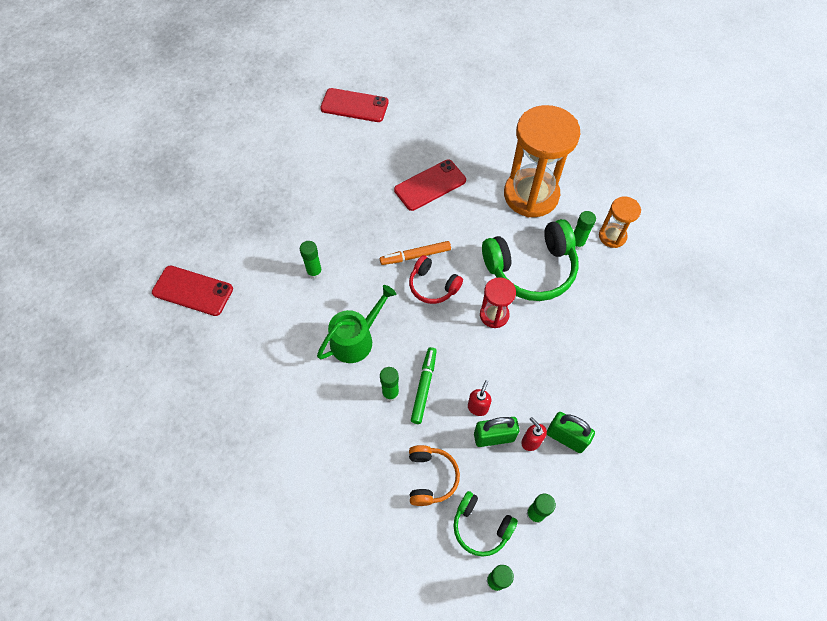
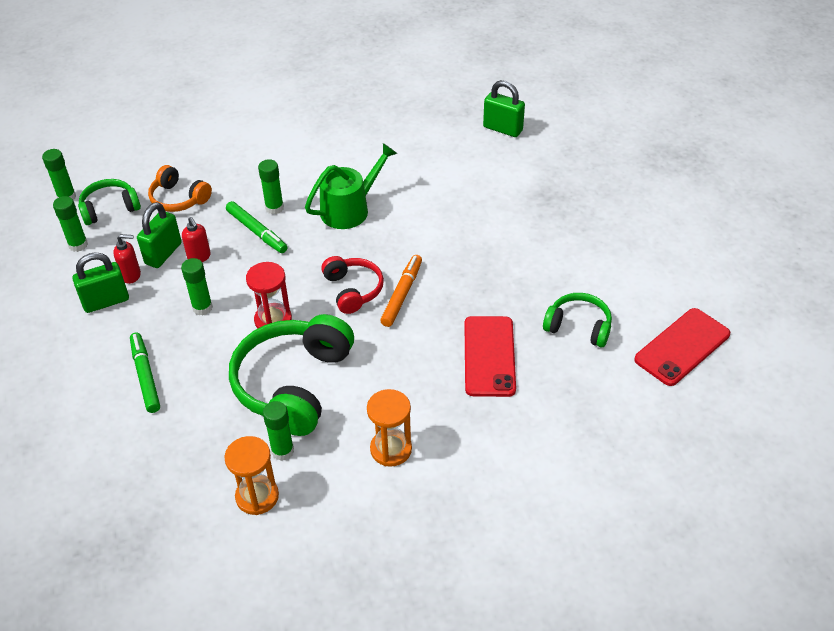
camera: 125 degrees right, 15 degrees down
red phone [152,265,233,316] -> green padlock [483,80,525,137]
green glue stick [300,241,322,279] -> green glue stick moved to [181,258,213,315]
green watering can [317,285,396,363] -> green watering can turned 120 degrees counterclockwise [305,143,397,229]
red headphones [409,255,463,304] -> red headphones turned 90 degrees clockwise [321,256,384,314]
orange hourglass [504,105,580,217] -> orange hourglass [367,389,412,467], size x0.48
none -> green marker [130,333,160,413]
none -> green headphones [543,293,612,348]

